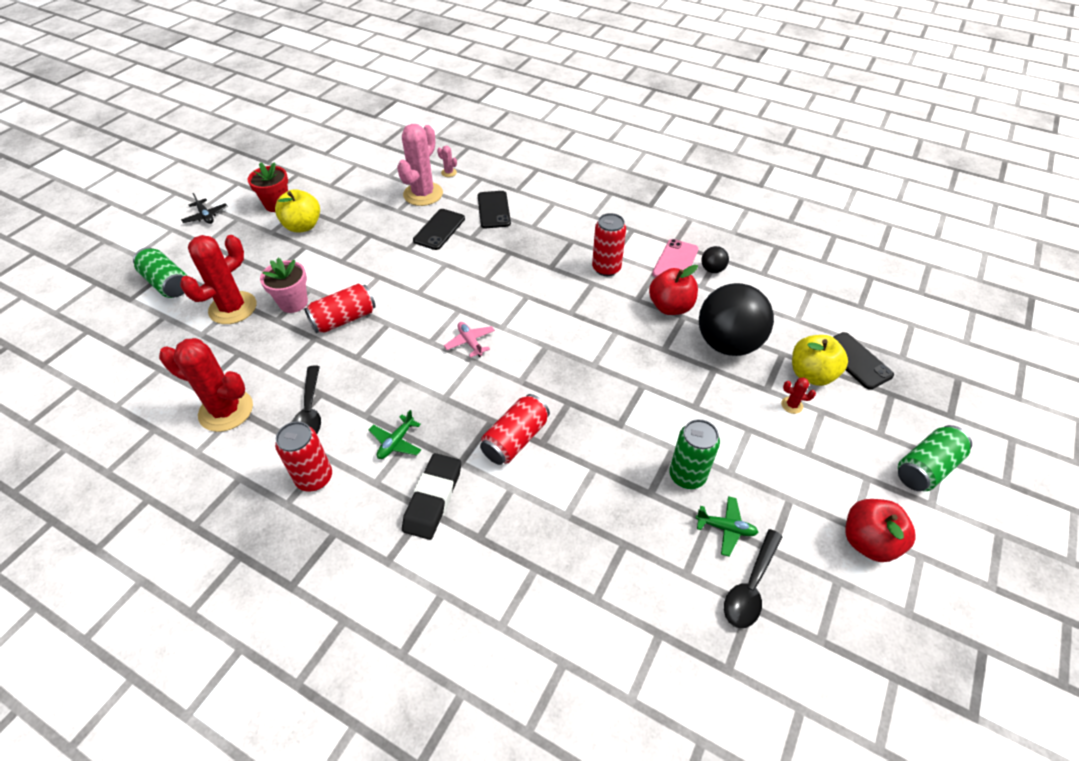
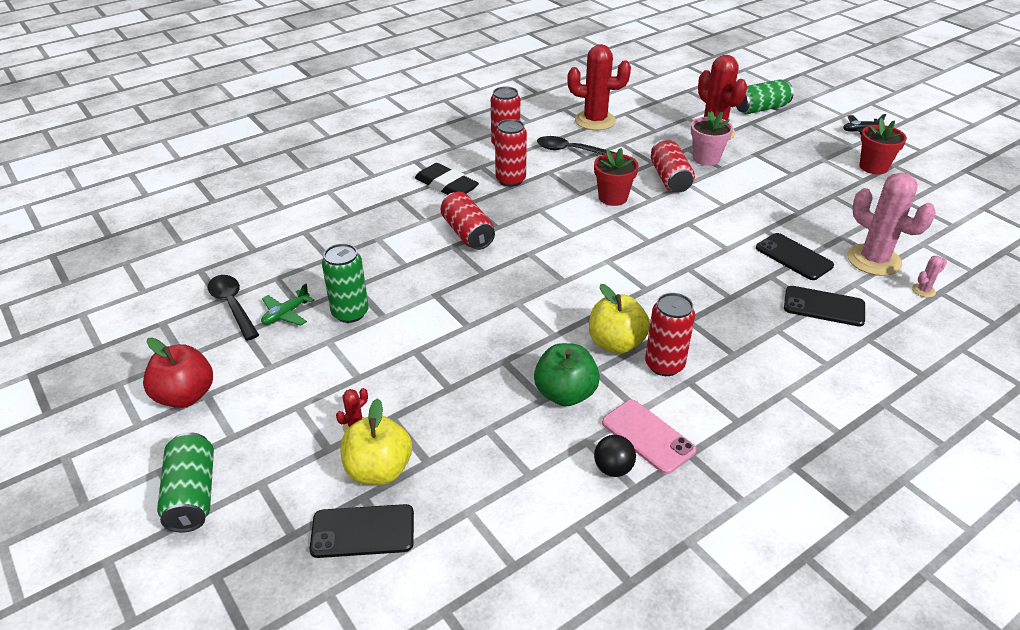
camera: 115 degrees right, 10 degrees down
red cactus [159,338,253,432] -> red cactus turned 60 degrees clockwise [567,44,631,130]
yellow apple [275,189,320,233] -> yellow apple moved to [589,284,650,354]
green plane [369,410,421,459] -> red can [495,119,527,187]
pink plane [444,322,495,357] -> none
red apple [649,265,698,315] -> green apple [534,343,600,407]
black ball [699,283,774,356] -> none
none -> red flower pot [594,148,639,206]

